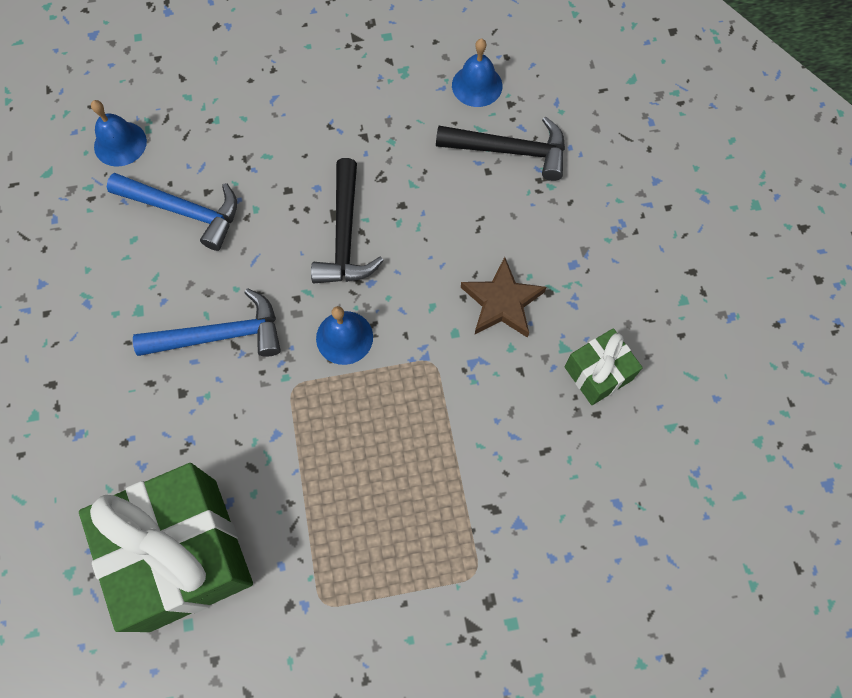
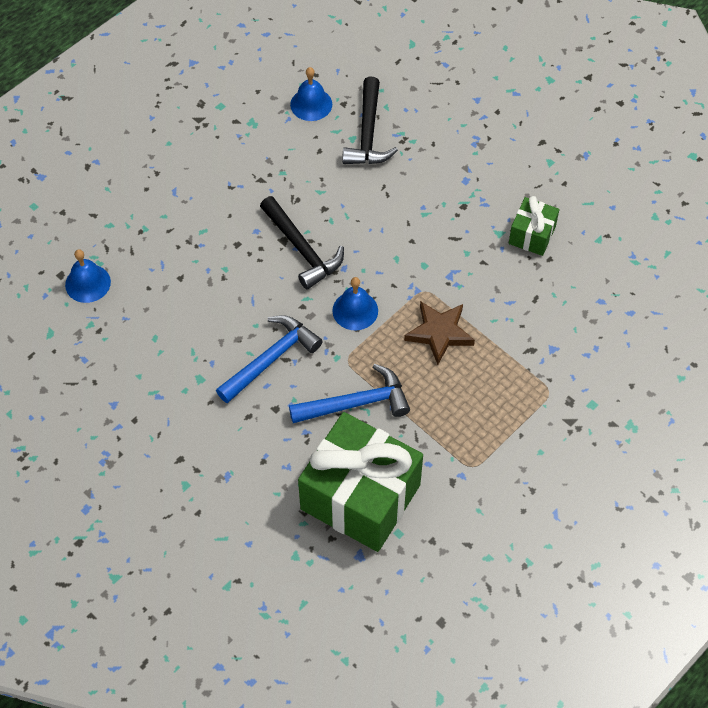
camera: 35 degrees left, 10 degrees down
blue hammer [107,173,237,251] -> blue hammer moved to [289,364,410,423]
black hammer [436,116,565,181] -> black hammer turned 120 degrees clockwise [342,77,398,164]
brown star [461,257,546,338] -> brown star moved to [404,301,475,365]

